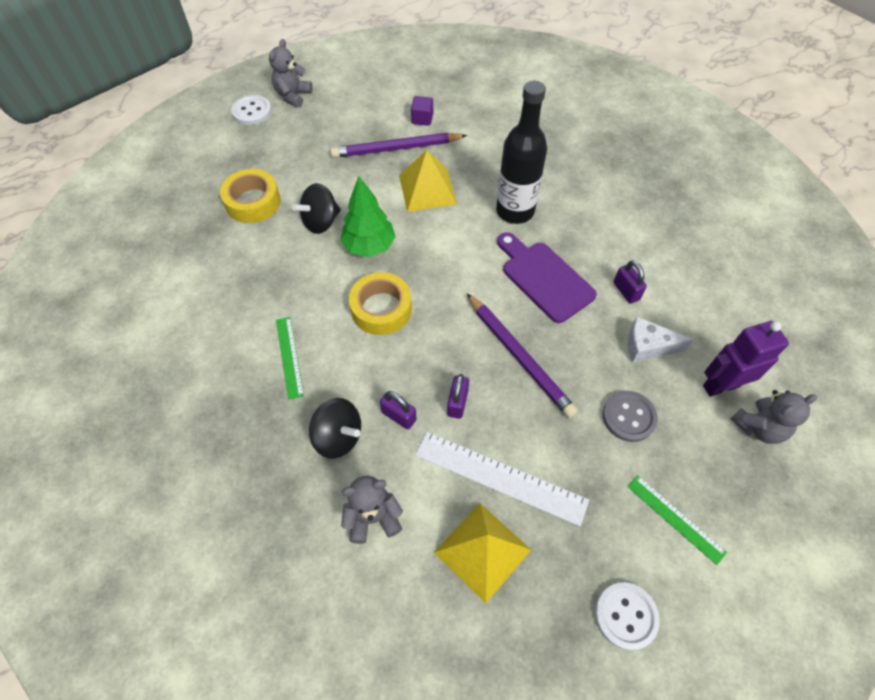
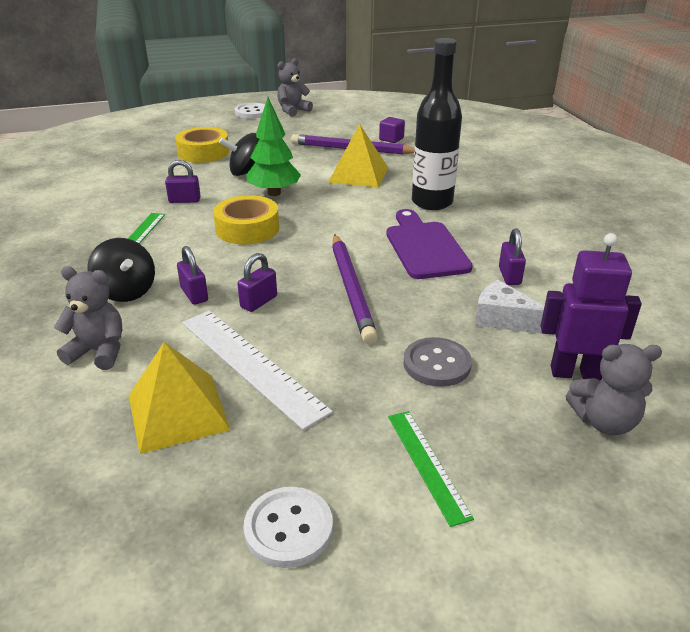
camera: 25 degrees right, 25 degrees down
none -> purple padlock [165,160,201,203]

